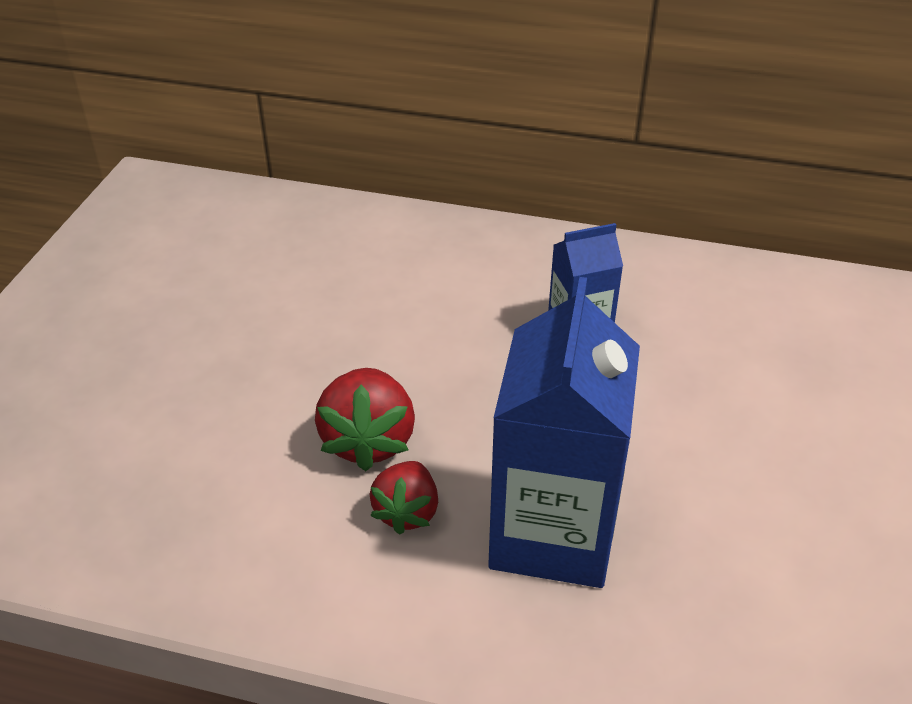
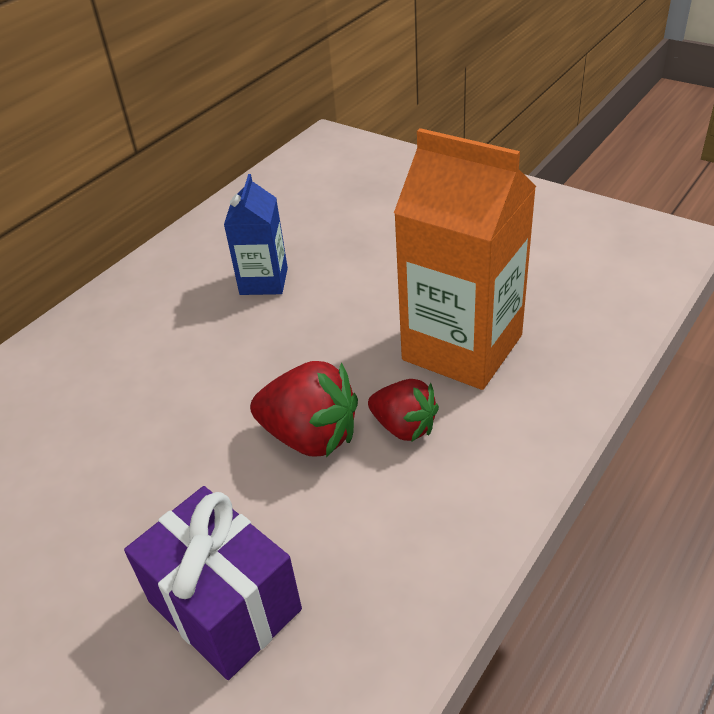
camera: 65 degrees left, 0 degrees up
blue carton [488,277,640,588] -> orange carton [394,128,536,390]
none -> purple gift [124,486,302,680]

